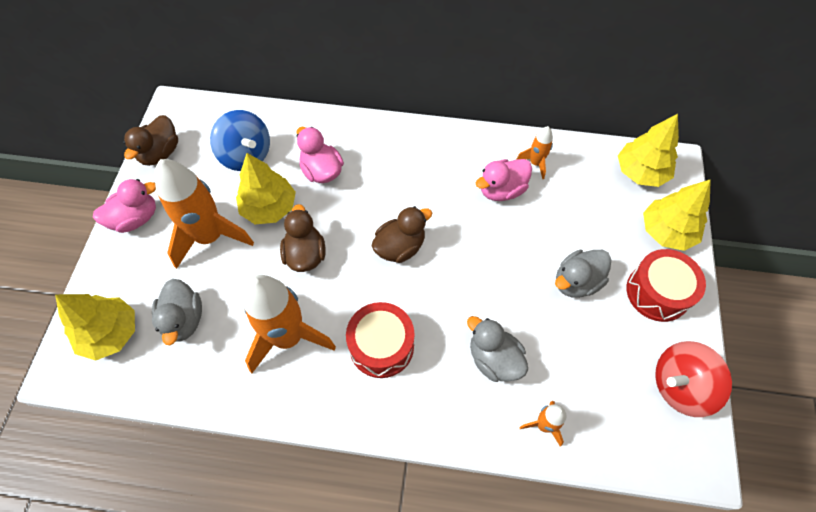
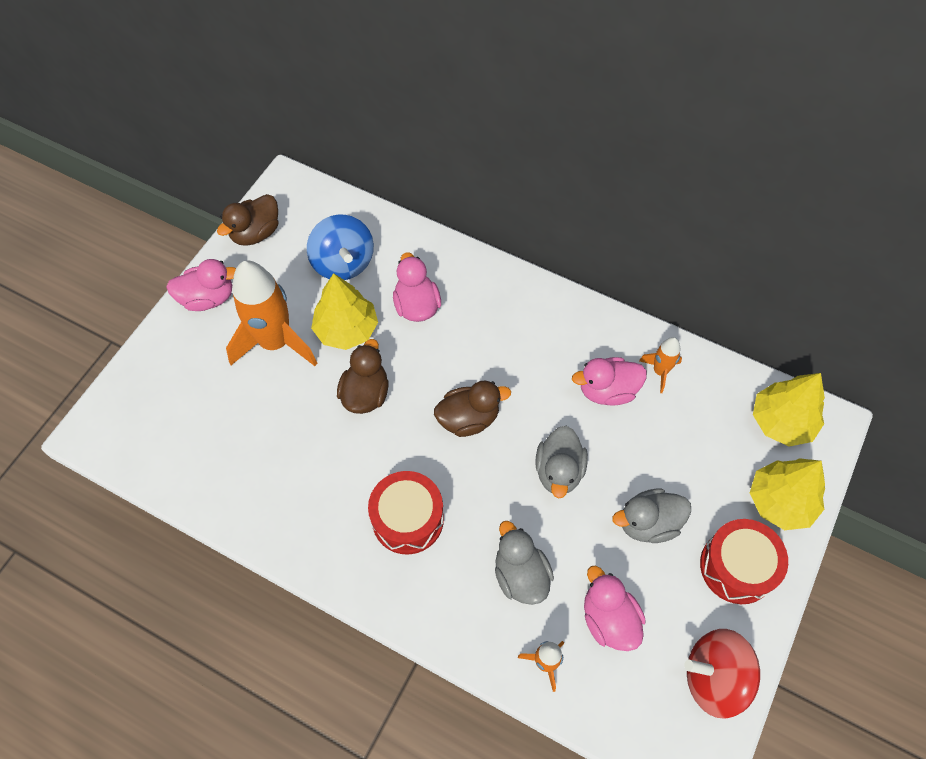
camera: 20 degrees right, 0 degrees up
yellow tree [55,294,135,361] -> none
grey duck [152,279,202,345] -> grey duck moved to [535,426,588,498]
orange rocket [243,275,336,373] -> none
none -> pink duck [584,566,646,651]

